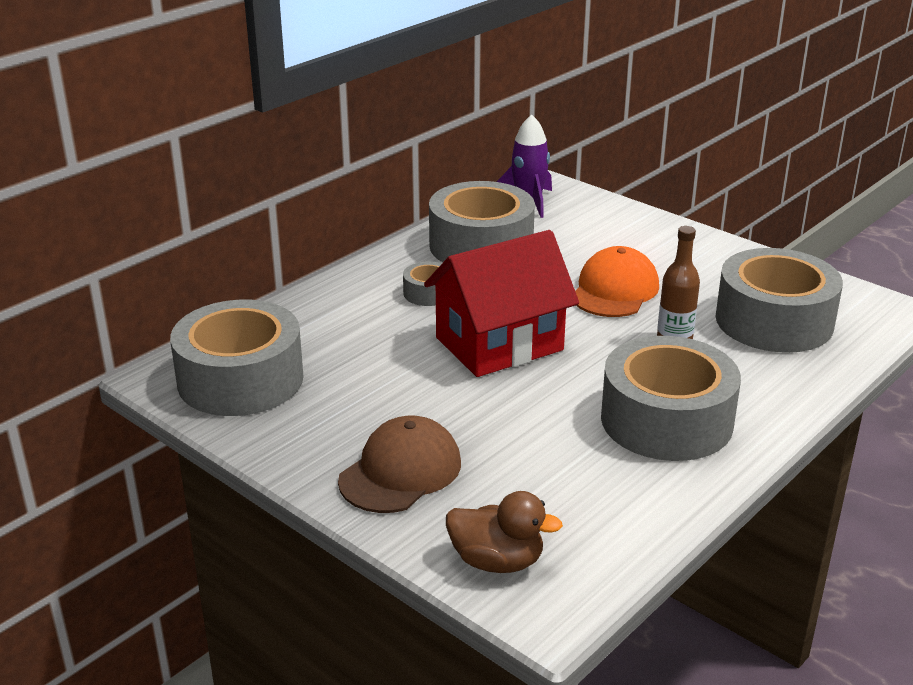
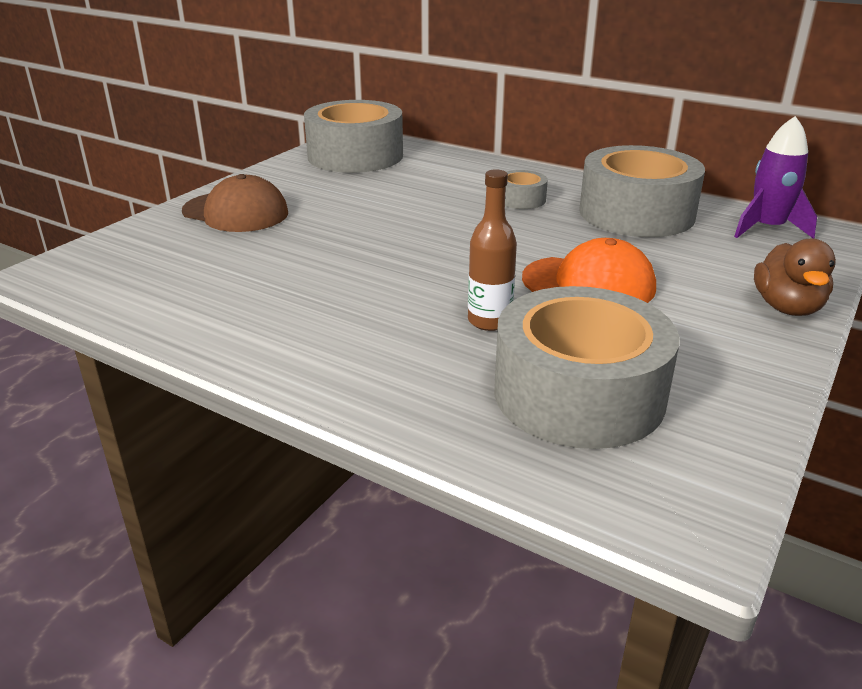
camera: 80 degrees right, 0 degrees up
red house [424,230,579,377] -> none
brown duck [446,491,563,573] -> brown duck moved to [754,238,836,316]
grey tape [601,336,741,461] -> none

